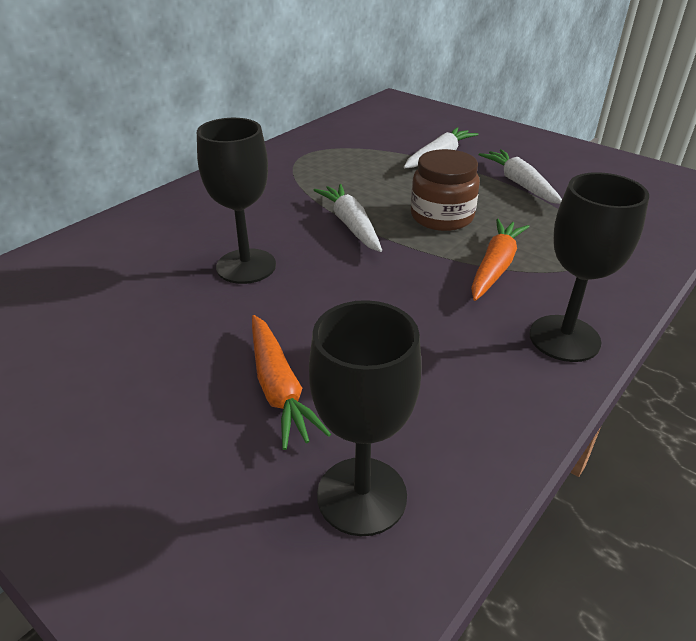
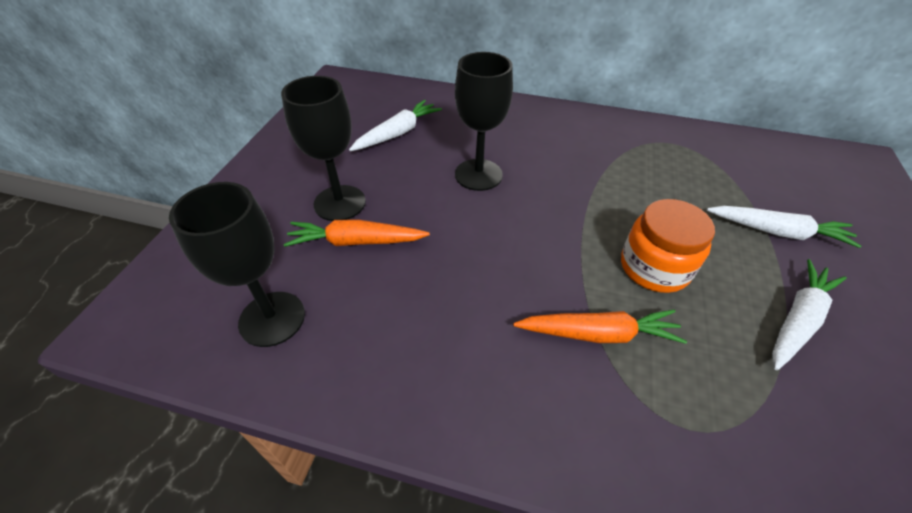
camera: 65 degrees right, 10 degrees up
orange carrot [252,315,331,450] -> orange carrot turned 45 degrees clockwise [283,219,430,247]
white carrot [314,184,382,252] -> white carrot moved to [349,100,442,151]
brown jar [411,149,480,231] -> orange jar [621,199,715,293]
black goblet [529,172,649,362] -> black goblet moved to [281,76,366,221]

